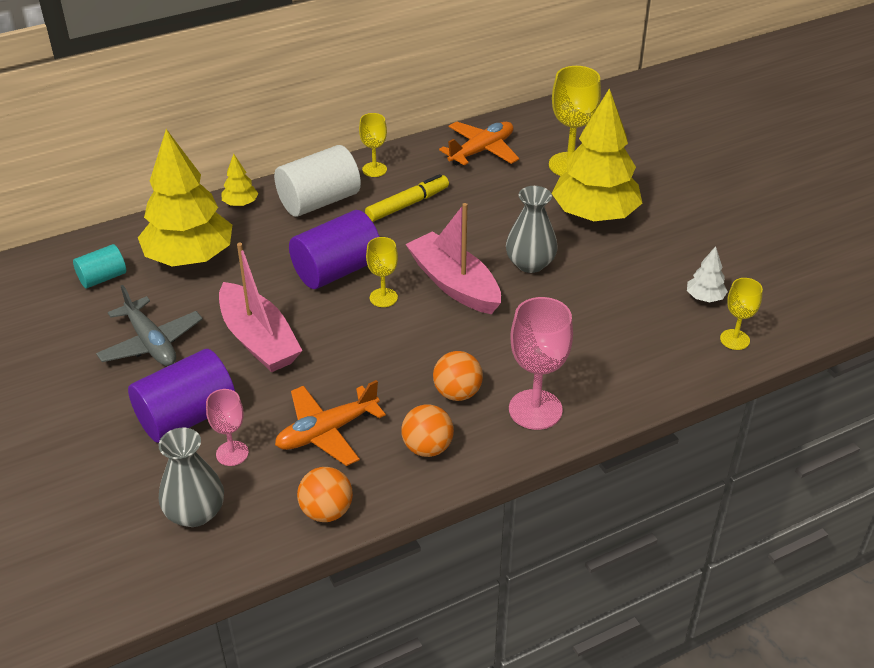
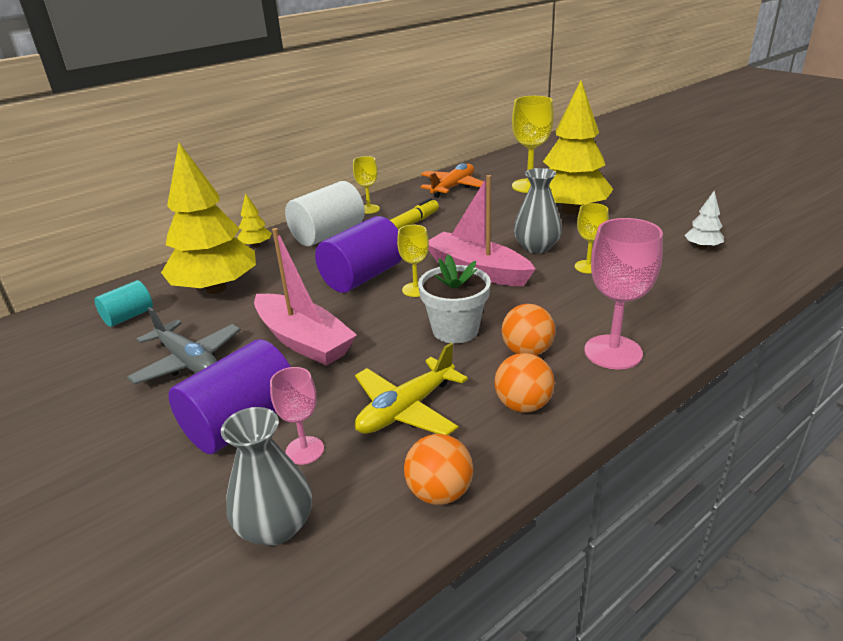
camera: 10 degrees left, 10 degrees down
orange plane [275,380,386,466] -> yellow plane [355,343,468,435]
yellow goblet [720,278,763,350] -> yellow goblet moved to [575,203,609,274]
none -> white flower pot [418,254,491,343]

